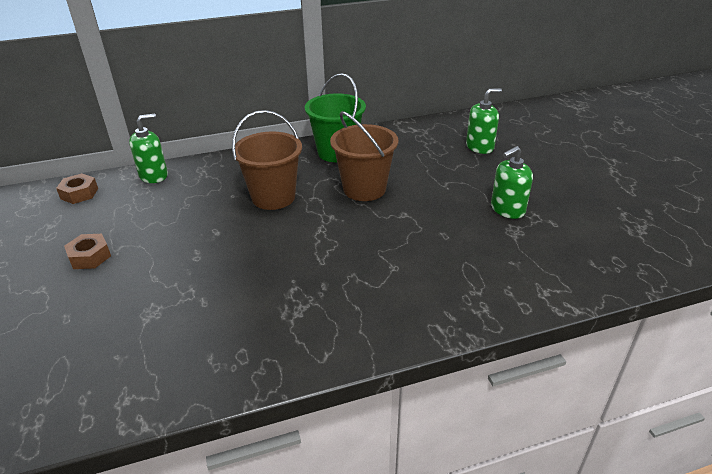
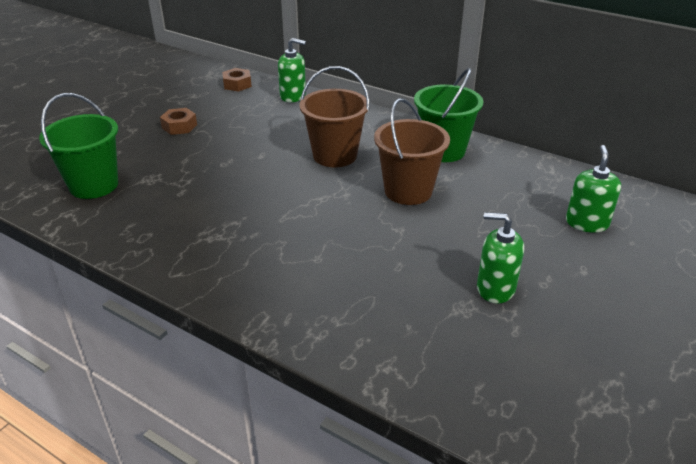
camera: 50 degrees right, 0 degrees up
green soap dispenser [466,88,502,154] -> green soap dispenser turned 105 degrees counterclockwise [566,145,621,233]
none -> green bucket [39,93,118,199]

